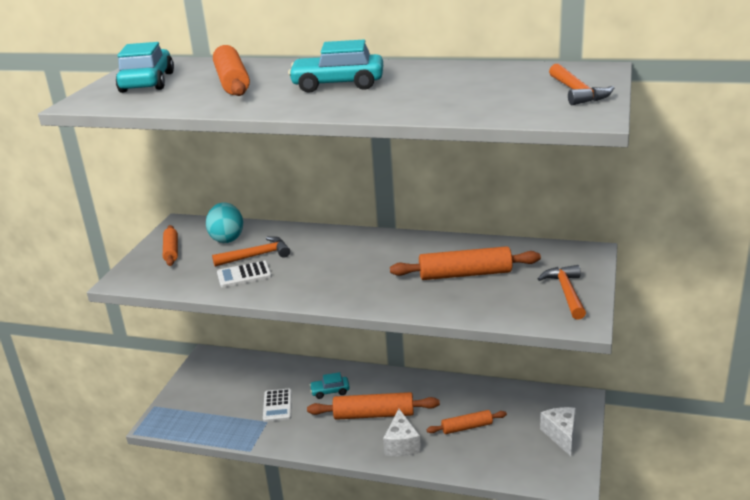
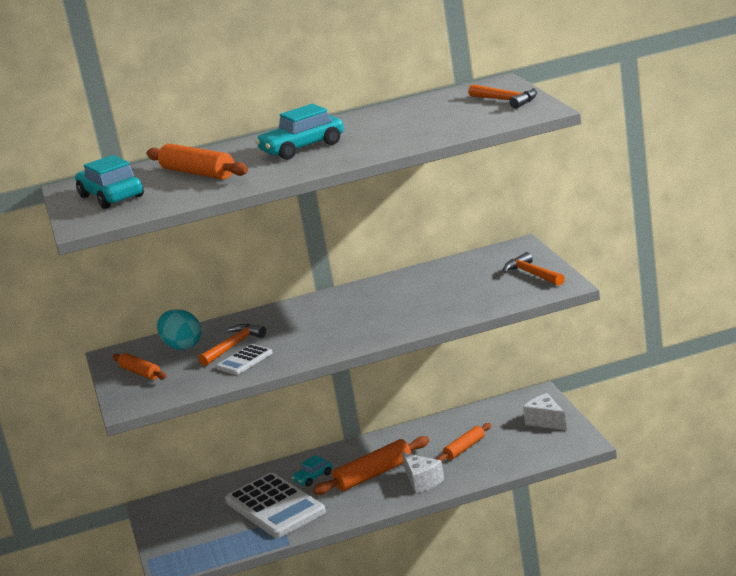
camera: 30 degrees left, 5 degrees down
white calculator [263,388,292,422] -> white calculator [225,473,326,538], size x2.06
orange rolling pin [390,246,541,280] -> none

